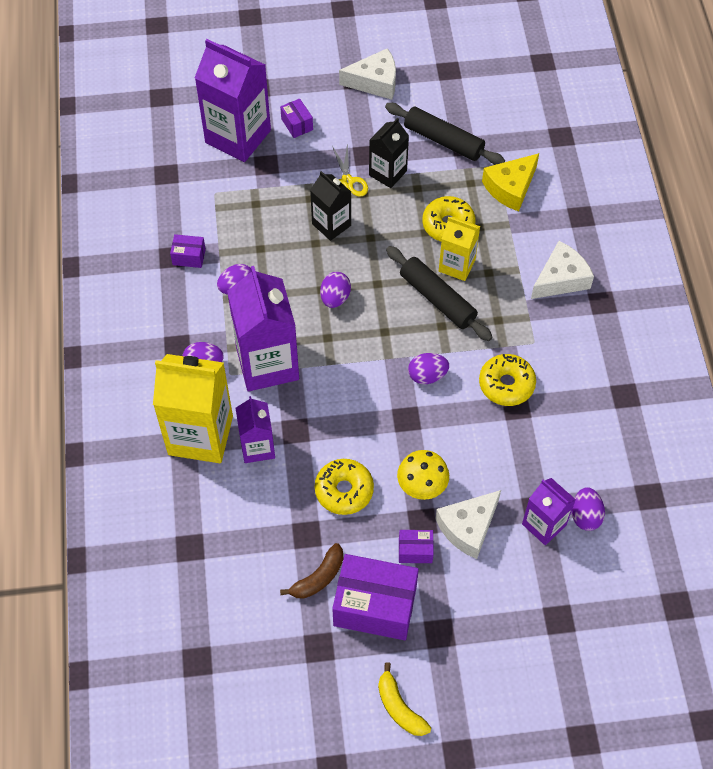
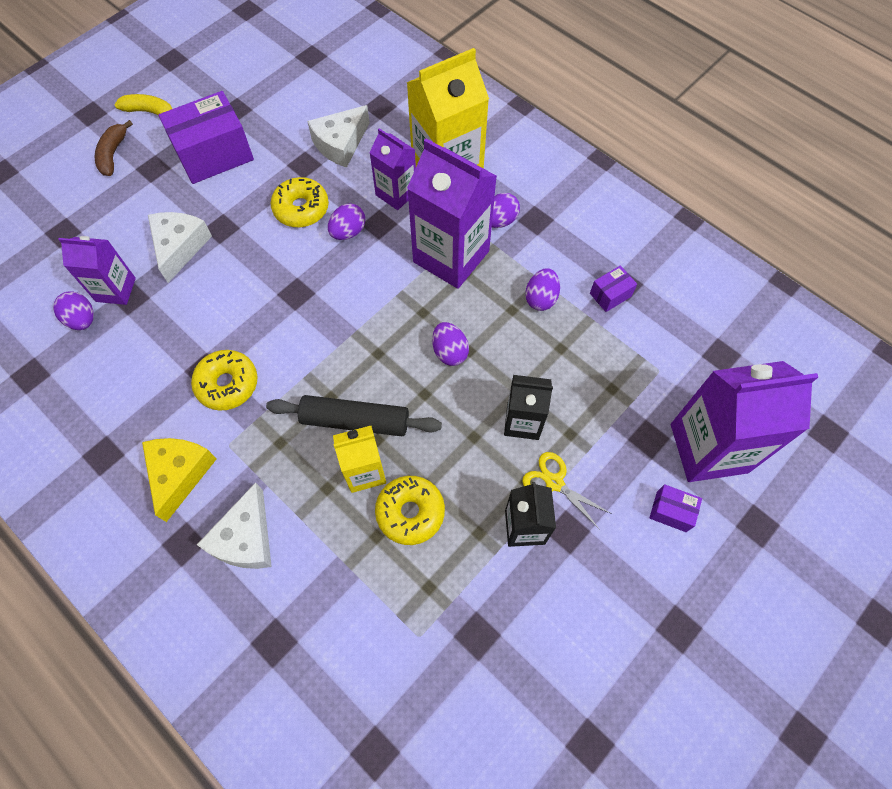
camera: 140 degrees right, 5 degrees up
brown banana [280,543,343,599] -> brown banana moved to [95,120,133,176]
white cheese [339,48,396,100] -> white cheese moved to [307,105,370,168]
black rolling pin [385,103,505,165] -> none
yellow mushroom [397,450,449,500] -> none
purple box [399,530,434,563] -> none
purple egg [408,353,449,384] -> purple egg moved to [328,203,365,240]
yellow cheese [482,153,539,211] -> yellow cheese moved to [142,438,216,522]

